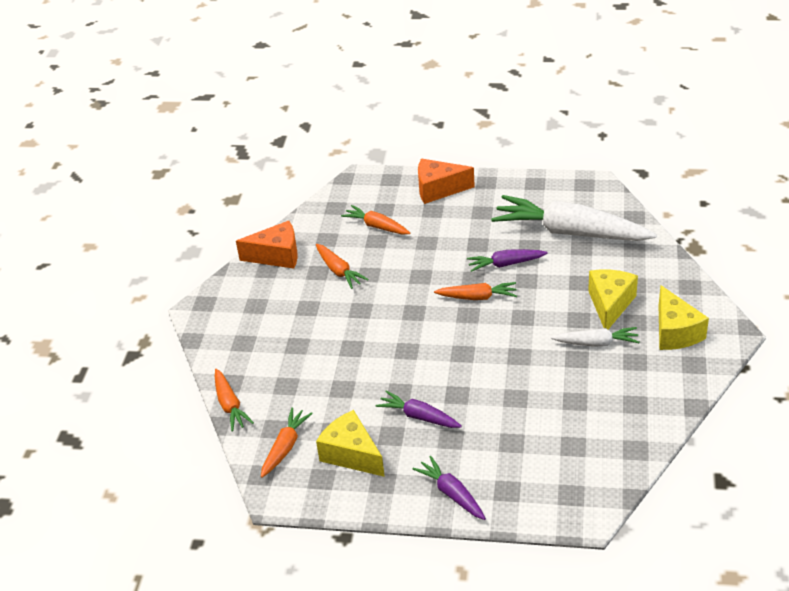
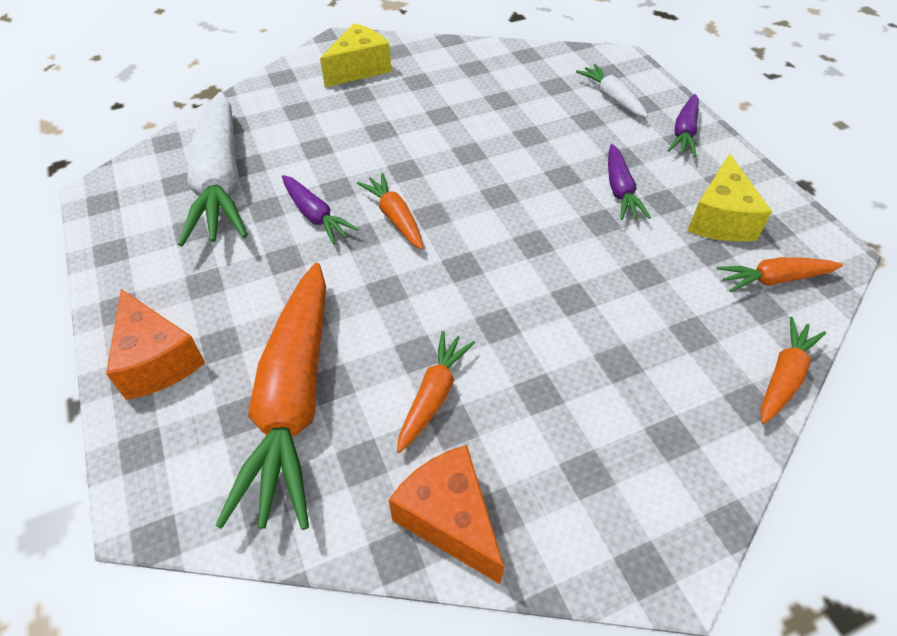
camera: 125 degrees left, 10 degrees up
orange carrot [341,205,410,234] -> orange carrot [215,263,326,530], size x2.07
white carrot [551,327,639,347] -> white carrot moved to [576,64,648,118]
yellow cheese [588,270,638,330] -> none

